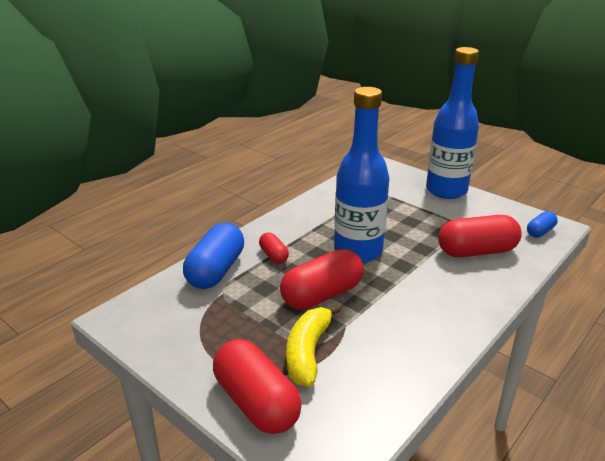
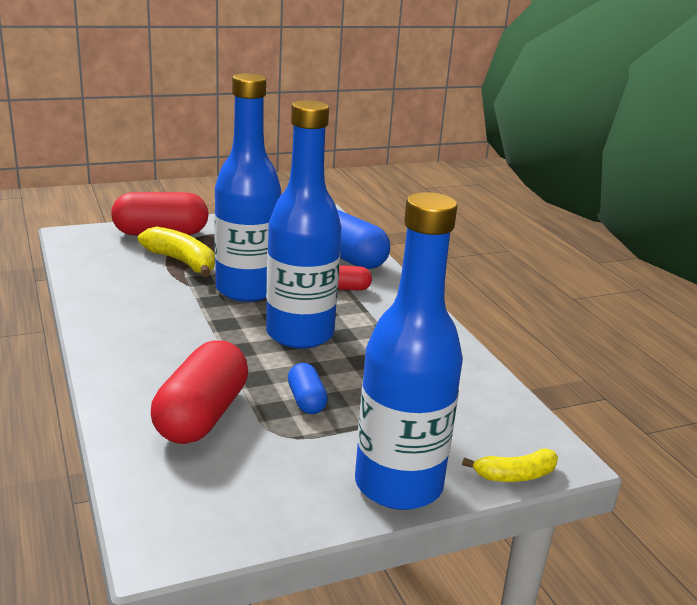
camera: 115 degrees right, 5 degrees down
red capsule [280,249,364,310] -> blue bottle [214,73,281,302]
blue capsule [527,211,558,238] -> blue capsule moved to [288,363,328,414]
none -> yellow banana [462,448,558,482]

